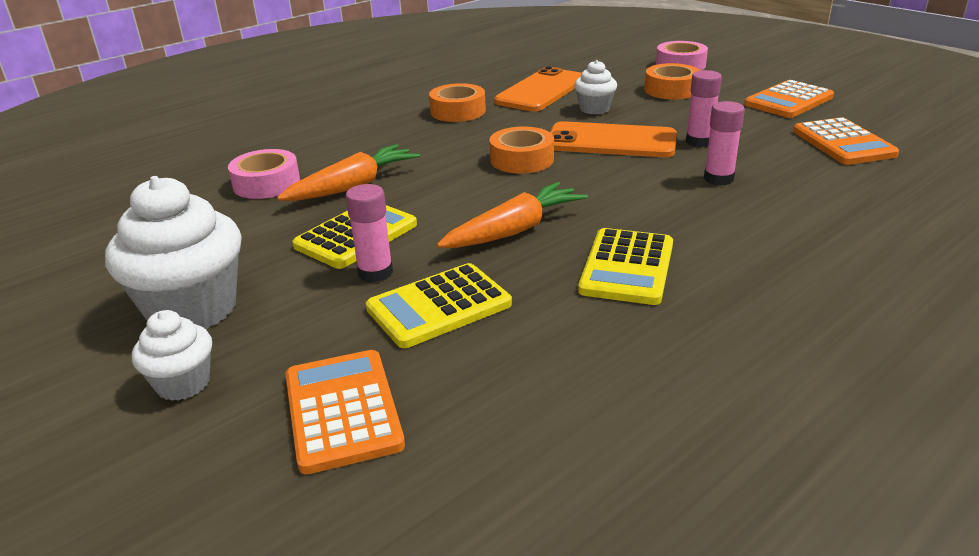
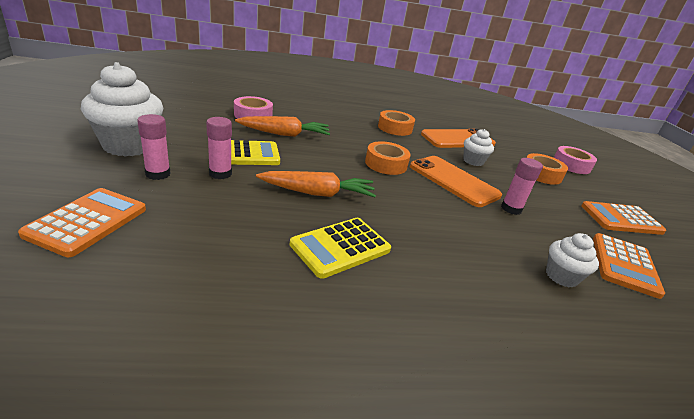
camera: 30 degrees right, 0 degrees up
white cupcake [132,310,212,401] -> white cupcake moved to [546,233,599,288]
yellow calculator [366,263,512,348] -> none
pink glue stick [704,101,745,186] -> pink glue stick moved to [137,114,171,180]

